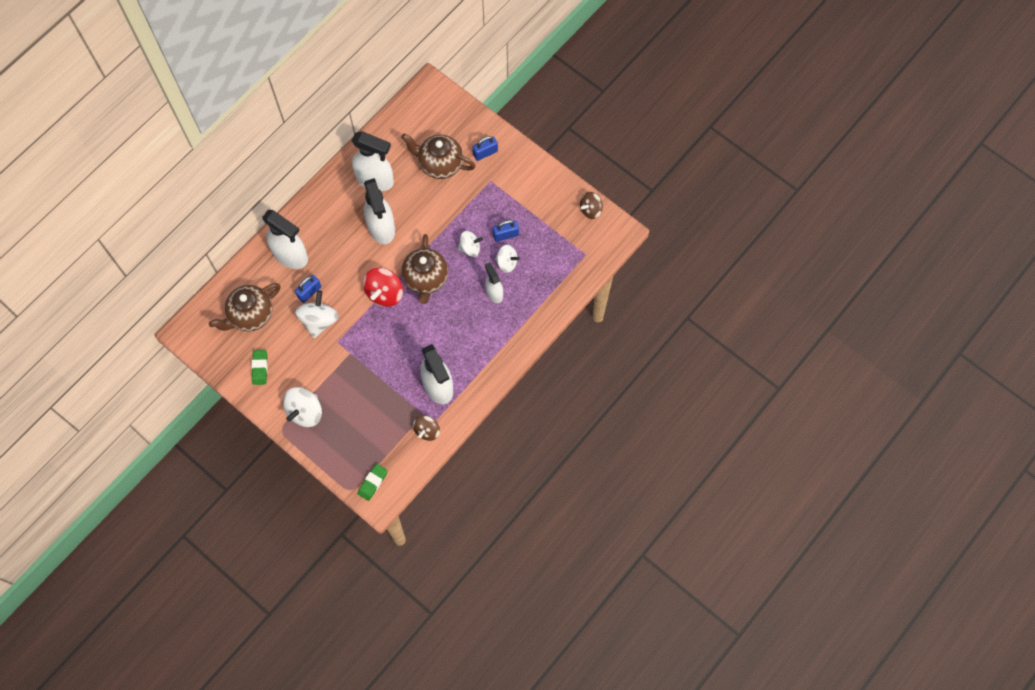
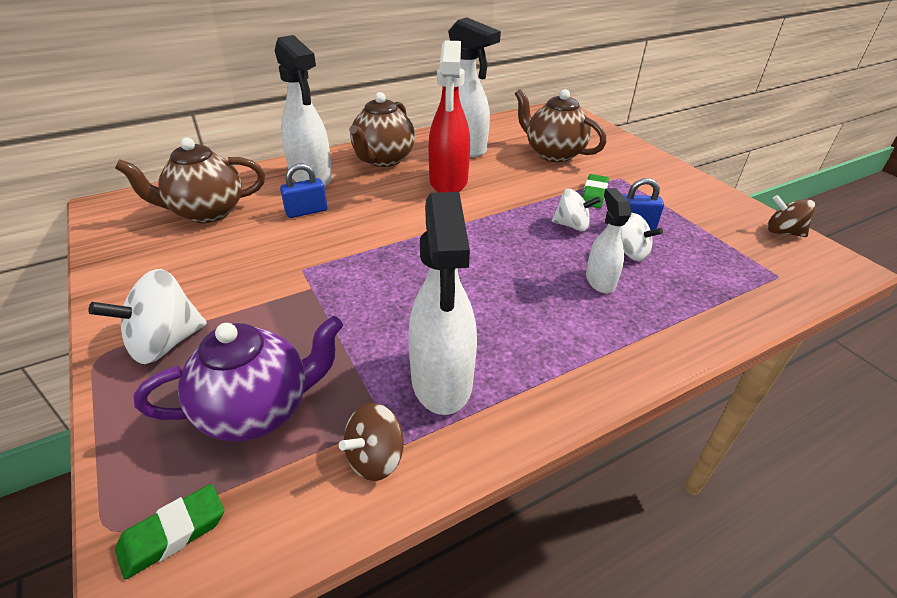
camera: 20 degrees right, 30 degrees down
green eraser [251,350,268,385] -> green eraser moved to [582,174,609,208]
white spinning top [295,291,339,338] -> none
red spinning top [363,267,403,307] -> none
white spray bottle [364,178,395,244] -> red spray bottle [428,40,470,193]
brown teapot [401,234,448,304] -> brown teapot moved to [349,92,415,167]
blue padlock [473,136,498,161] -> none
brown spinning top [580,192,603,219] -> brown spinning top turned 45 degrees clockwise [767,195,816,237]
none -> purple teapot [134,316,344,442]

